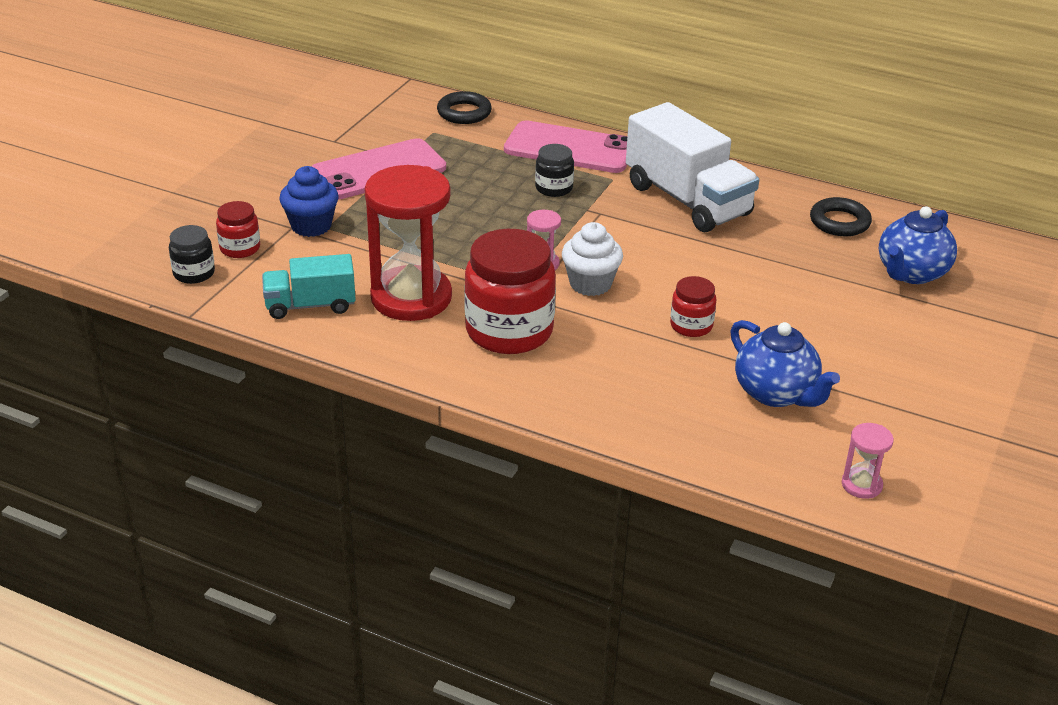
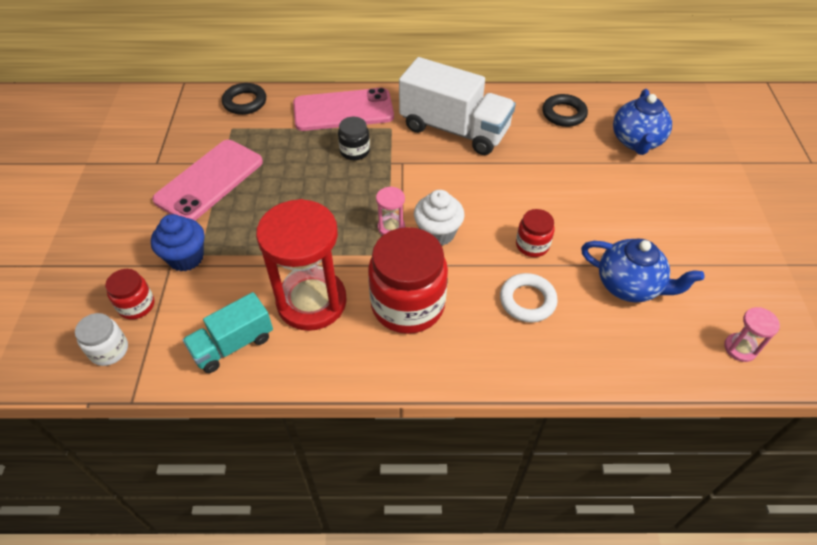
camera: 25 degrees left, 15 degrees up
black jar [169,225,215,284] -> white jar [75,313,128,366]
none -> white ring [500,273,558,322]

